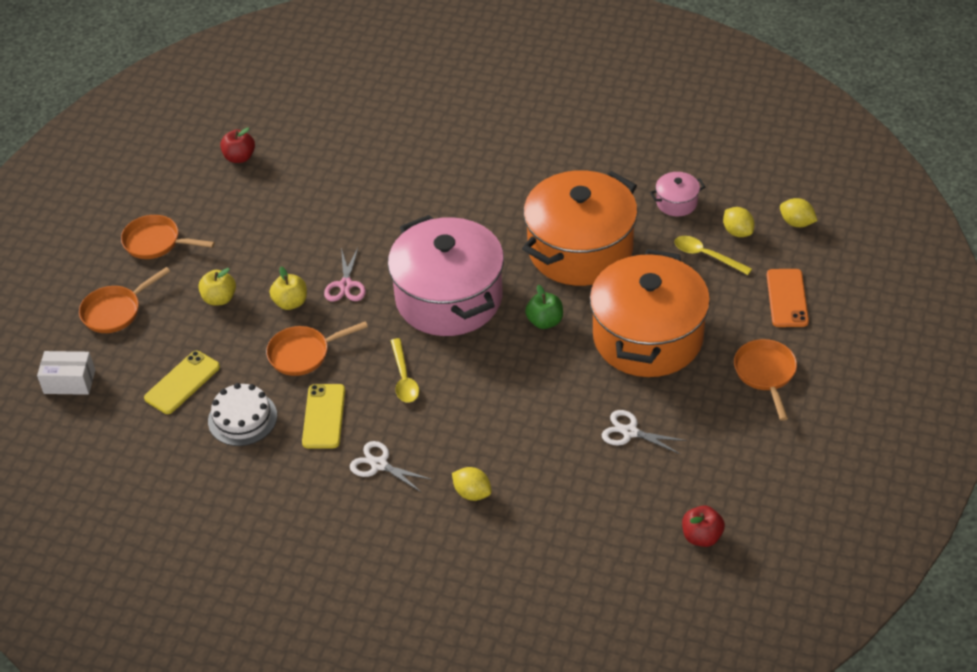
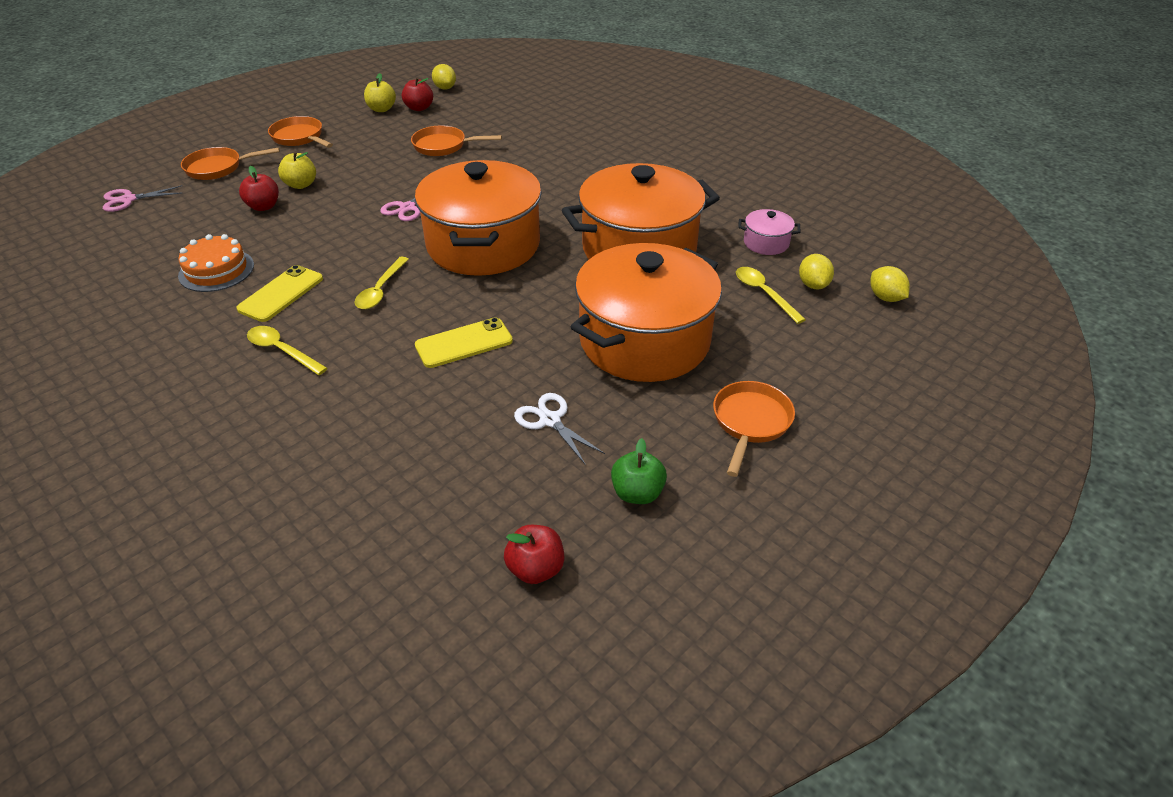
camera: 25 degrees right, 5 degrees down
white box [37,351,95,395] -> pink scissors [103,185,182,212]
yellow phone [144,351,220,414] -> yellow phone moved to [415,317,513,368]
white cake [208,383,277,446] -> orange cake [178,234,254,292]
orange pan [266,321,368,376] -> orange pan moved to [411,125,502,156]
yellow apple [270,267,307,310] -> yellow apple moved to [364,73,396,112]
white scissors [350,441,432,493] -> yellow spoon [247,326,328,375]
pink pot [388,215,504,336] -> orange pot [415,160,542,276]
yellow lemon [452,467,492,501] -> yellow lemon moved to [432,64,456,90]
green apple [525,285,563,329] -> green apple moved to [611,438,667,504]
orange phone [767,269,809,327] -> none
none -> red apple [239,166,279,211]

